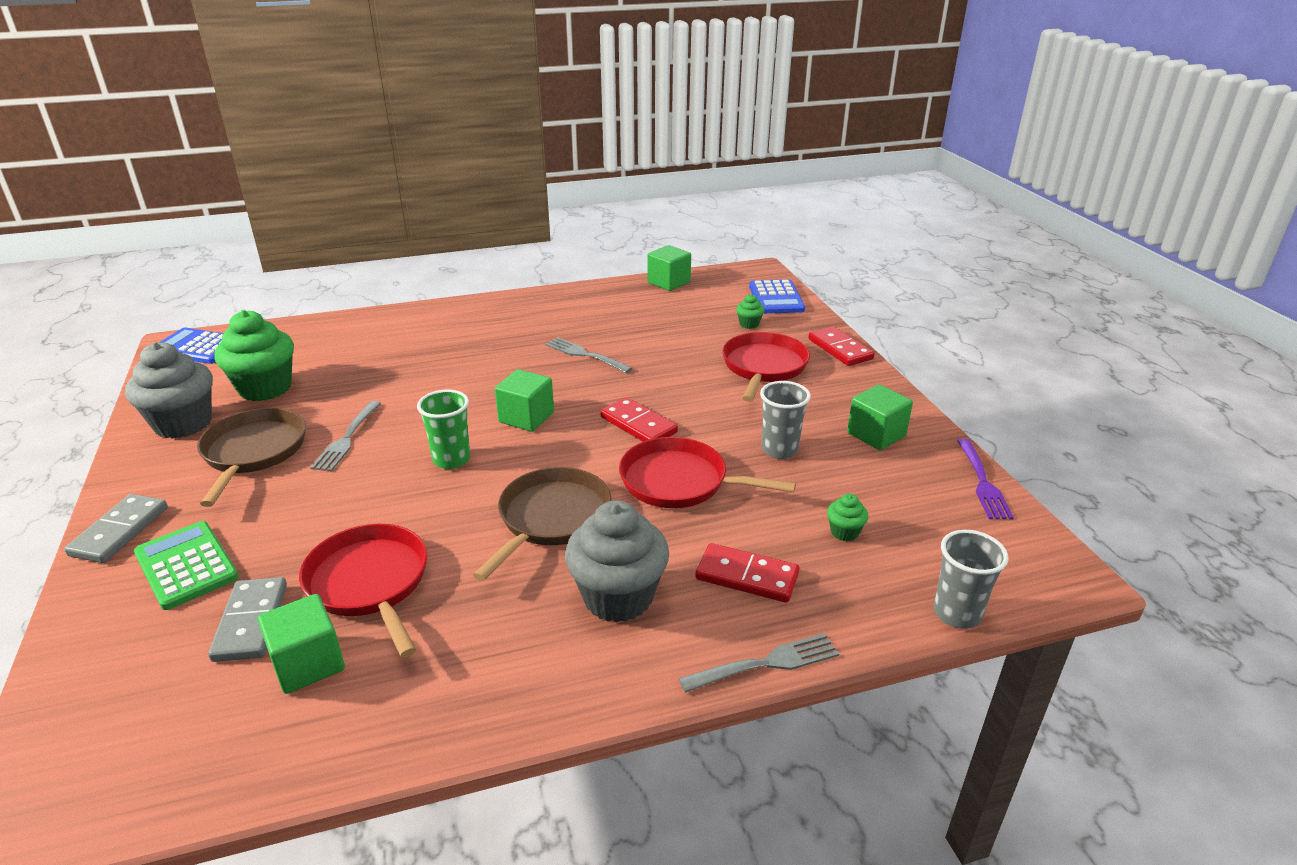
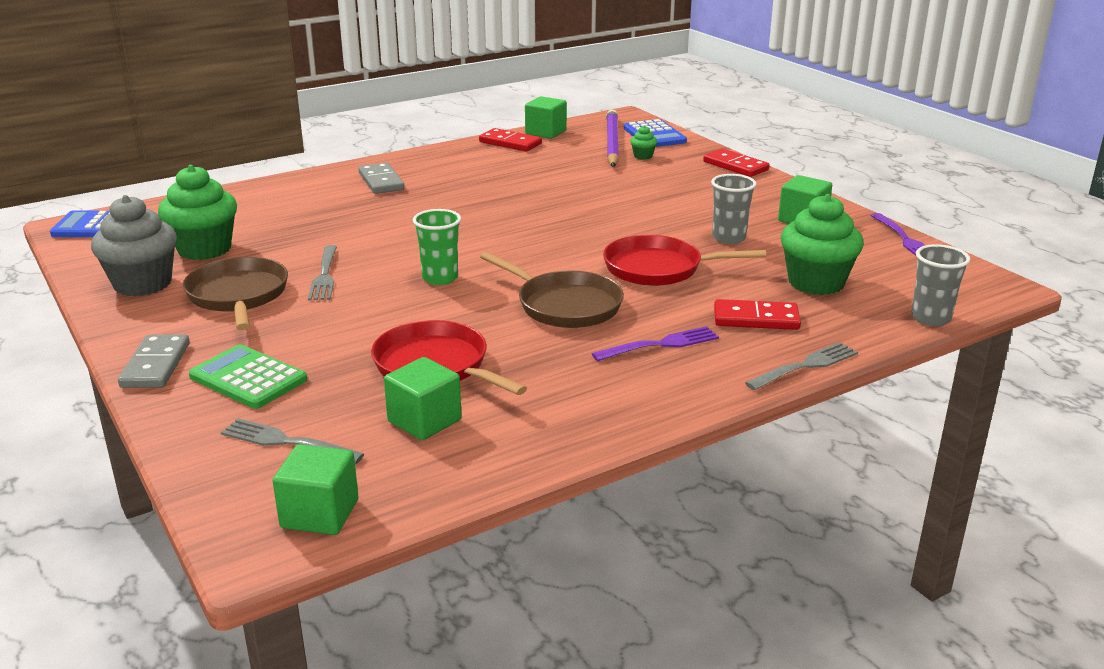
camera: 15 degrees left, 5 degrees down
grey domino [208,577,287,662] -> grey domino moved to [358,163,404,194]
brown pan [473,467,612,581] -> brown pan turned 120 degrees clockwise [480,252,624,328]
green cube [495,369,554,432] -> green cube moved to [273,444,358,535]
grey fork [545,337,633,373] -> grey fork moved to [221,418,364,464]
grey cupcake [565,500,669,622] -> purple fork [592,326,719,361]
red domino [600,397,678,442] -> red domino moved to [479,128,542,152]
red pan [722,332,810,402] -> none
green cupcake [827,494,868,541] -> green cupcake [781,194,864,295], size x2.29
none -> purple pencil [607,109,619,167]

